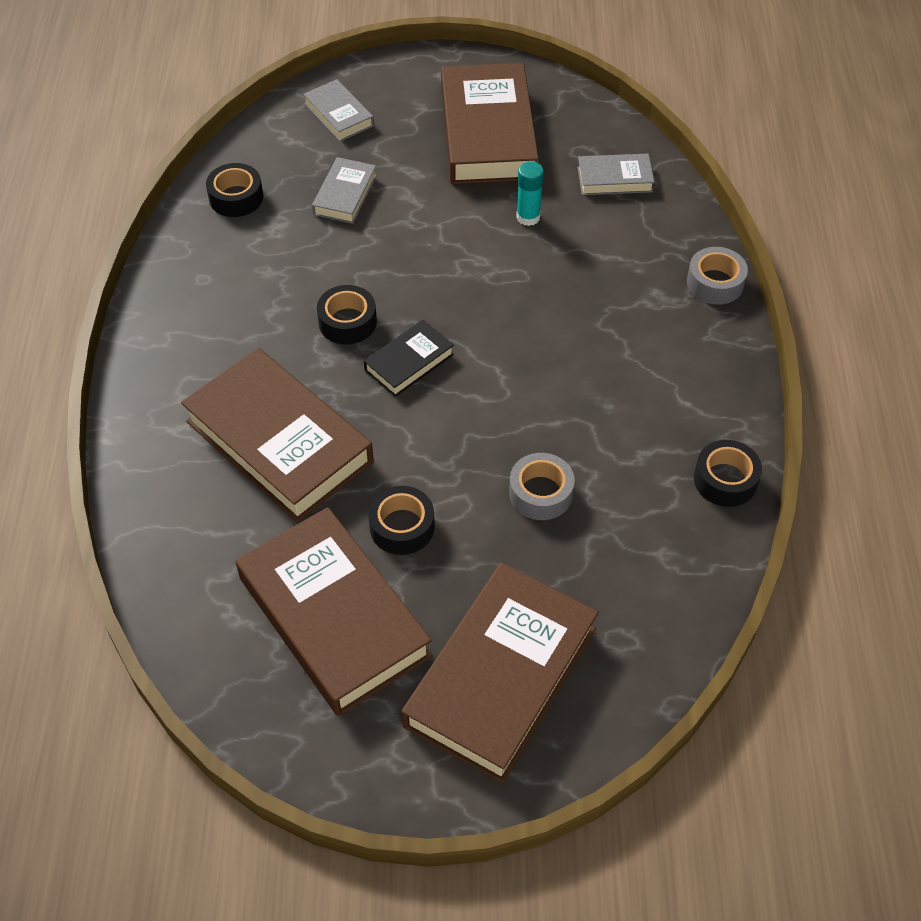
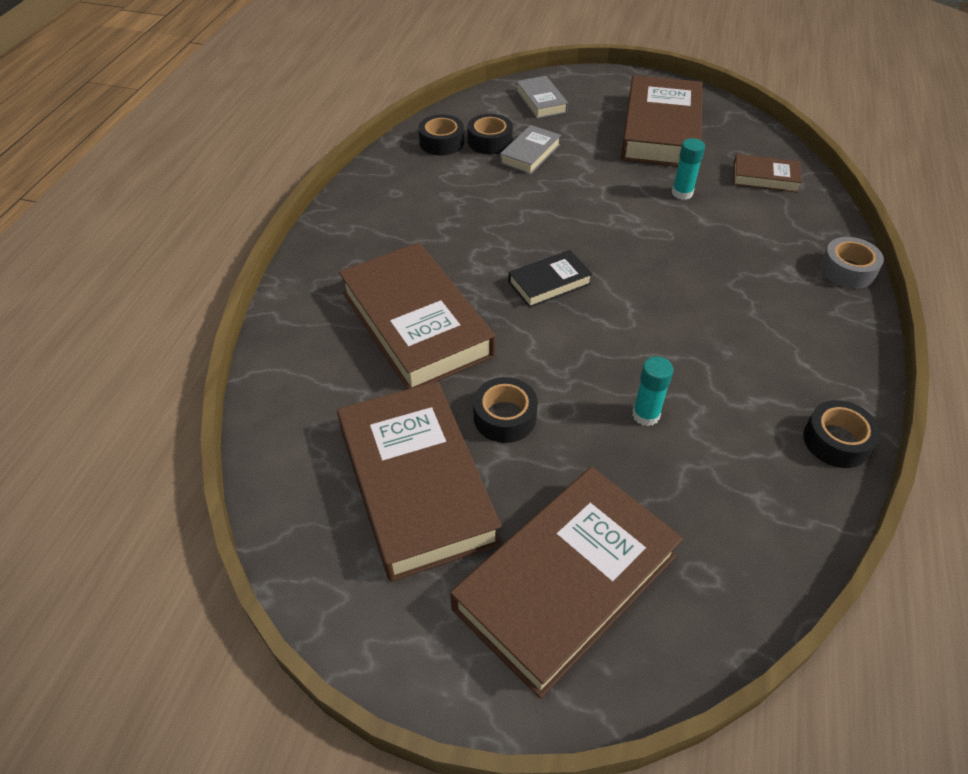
camera: 15 degrees right, 5 degrees down
black tape [317,285,377,345] -> black tape moved to [468,114,513,155]
grey tape [509,453,575,520] -> turquoise glue stick [632,356,674,426]
grey book [577,154,655,195] -> brown book [733,154,802,193]

